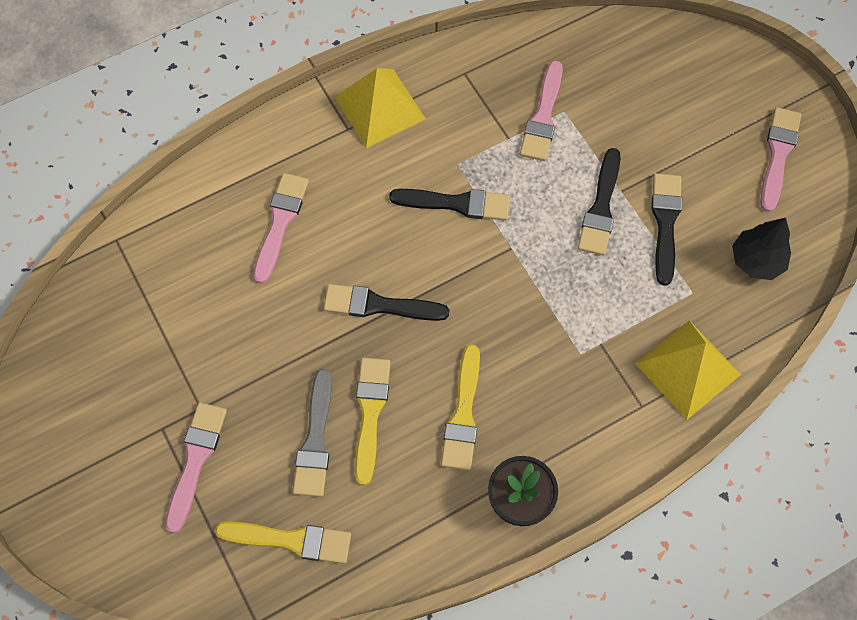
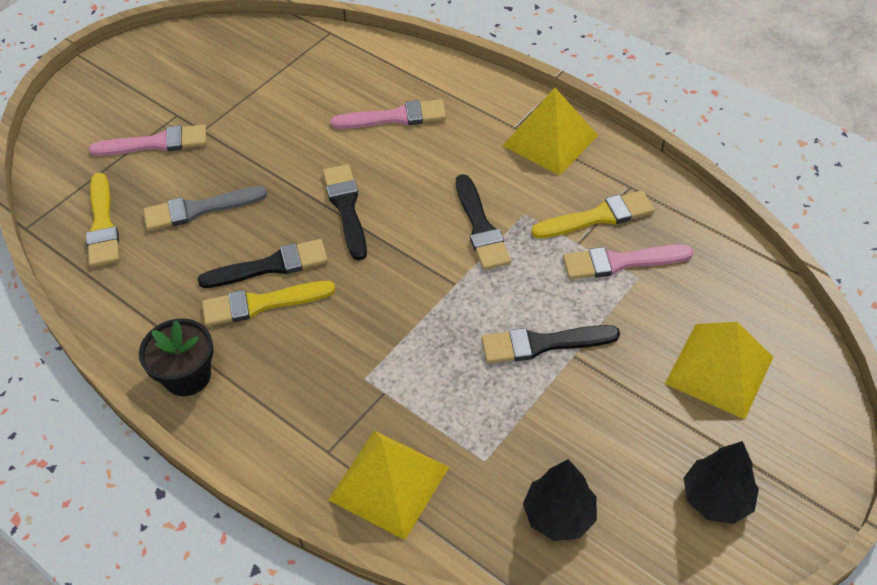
camera: 70 degrees right, 15 degrees down
yellow brush [355,358,391,486] -> yellow brush moved to [531,190,654,239]
black brush [651,174,682,286] -> black brush moved to [197,239,328,288]
pink brush [760,107,801,212] -> black tree [684,441,759,524]
none -> yellow pyramid [665,322,773,419]

